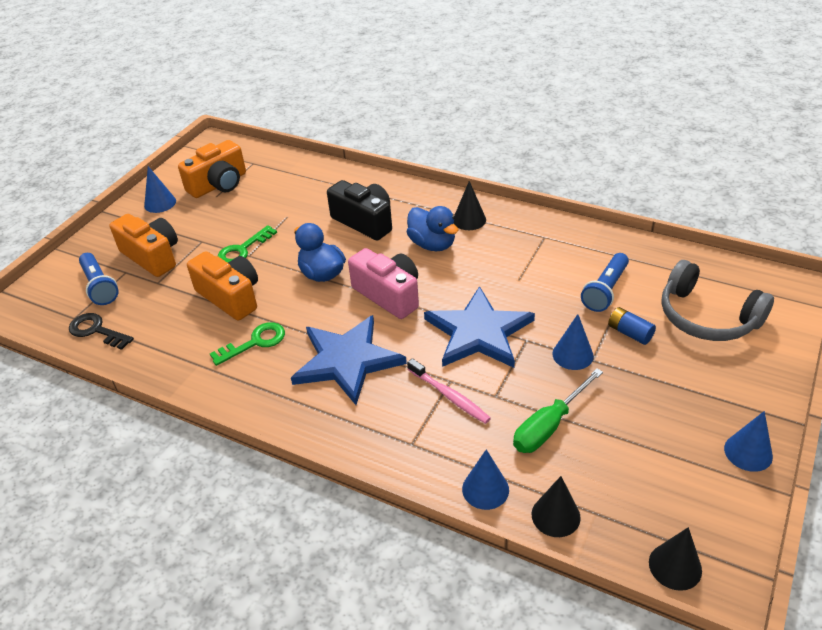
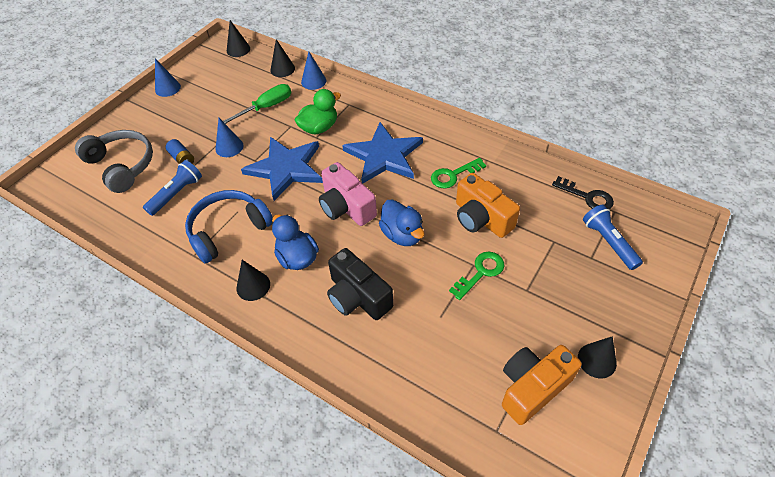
camera: 175 degrees left, 10 degrees up
orange camera [110,214,178,277] -> none
blue cone [144,166,176,213] -> black cone [578,336,617,378]
pink toothbrush [407,358,491,424] -> green duck [295,89,341,135]
none -> blue headphones [185,190,273,263]

